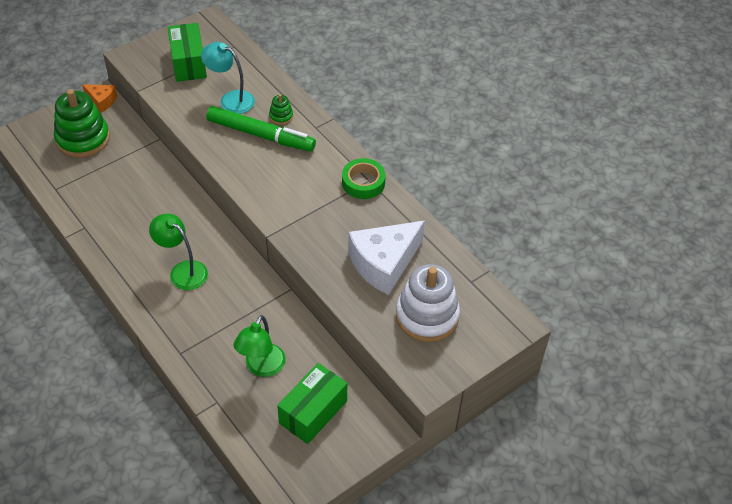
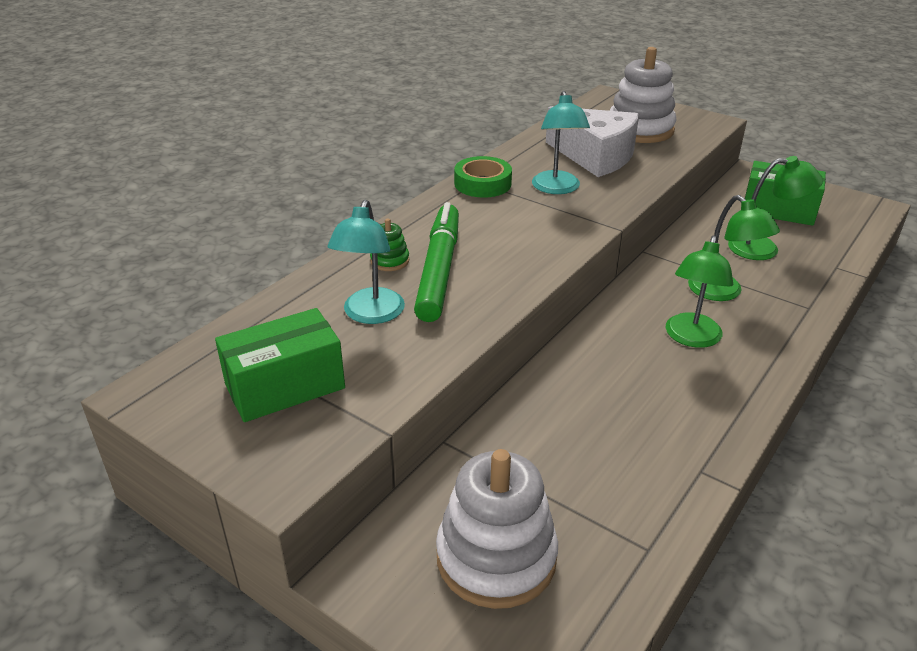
camera: 105 degrees left, 15 degrees down
green stacking toy [54,89,110,158] -> white stacking toy [436,449,558,609]
orange cheese [82,84,117,113] -> none
none -> turquoise lamp [532,91,590,194]
none -> green lamp [688,195,780,301]

